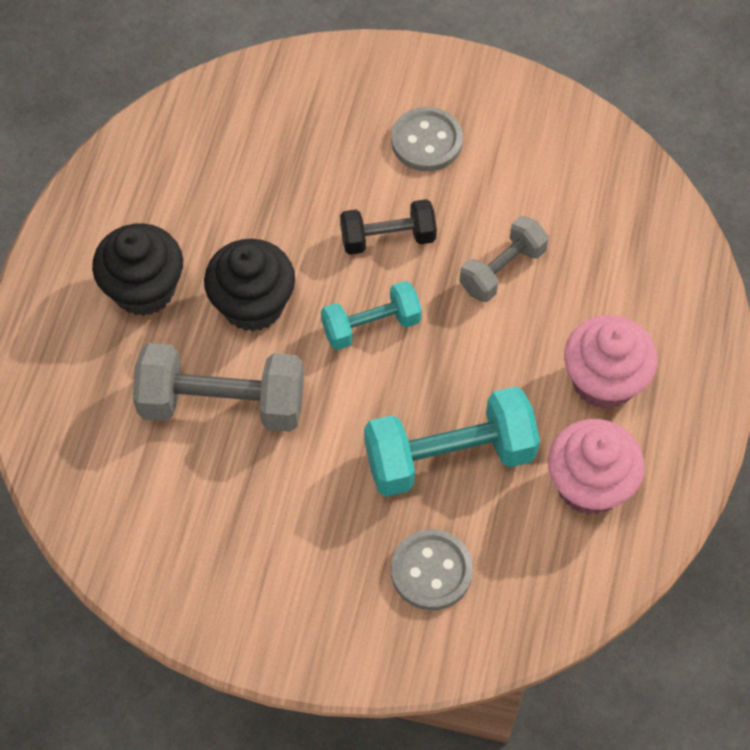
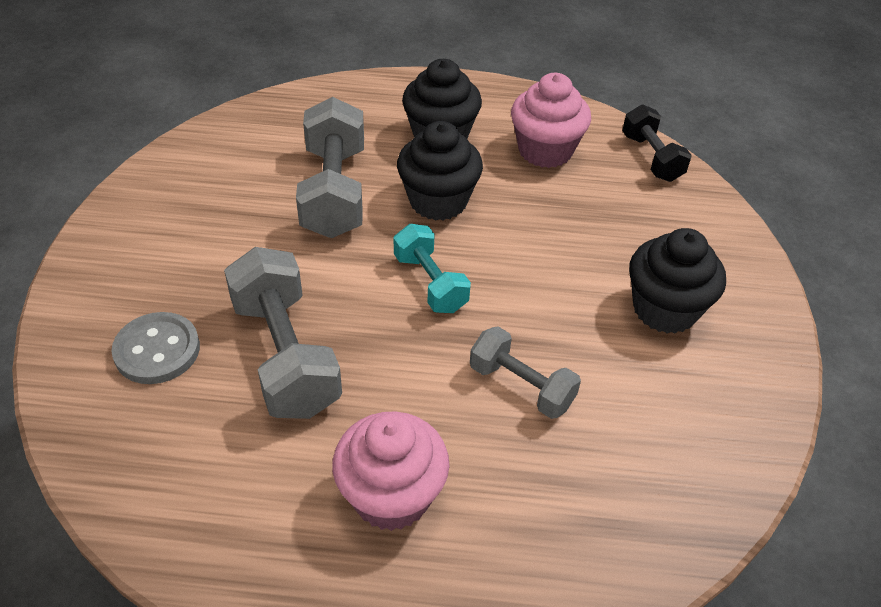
camera: 80 degrees right, 15 degrees down
black dumbbell [340,199,437,255] -> black dumbbell moved to [622,105,692,182]
turquoise dumbbell [364,387,540,497] -> grey dumbbell [224,247,342,419]
grey button [391,107,463,171] -> black cupcake [629,228,726,334]
pink cupcake [548,419,645,515] -> pink cupcake moved to [511,73,591,168]

